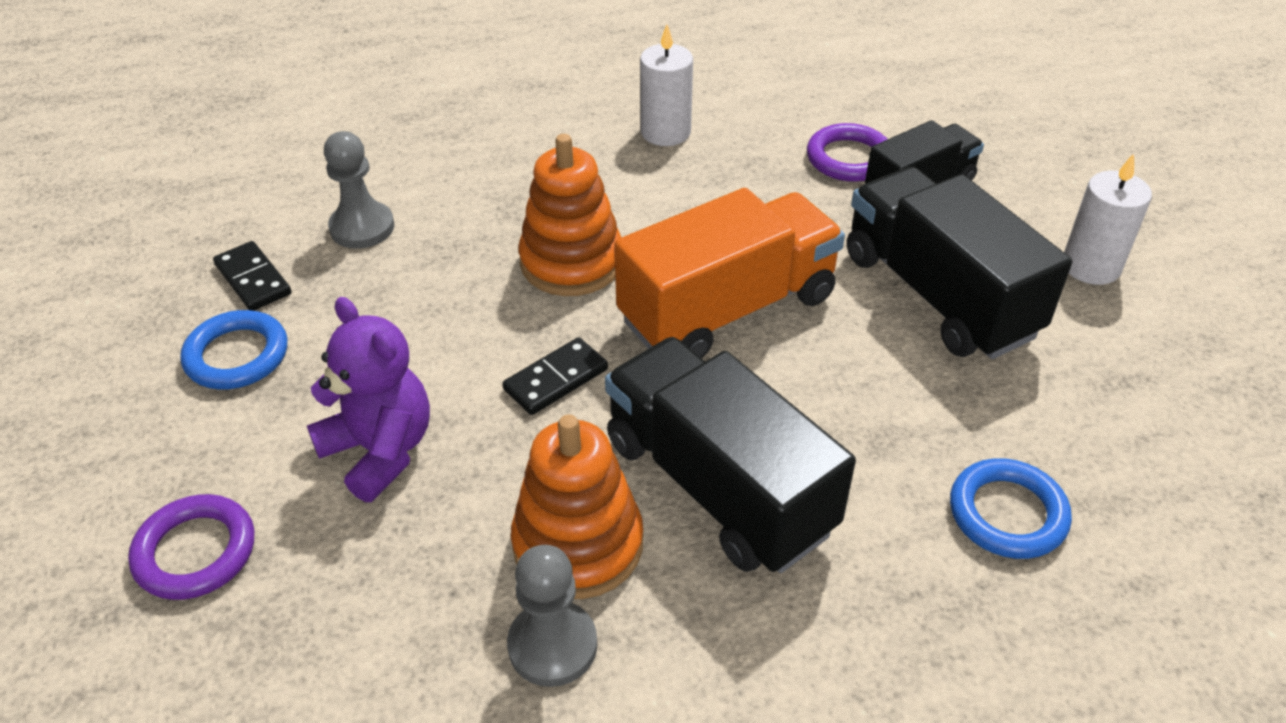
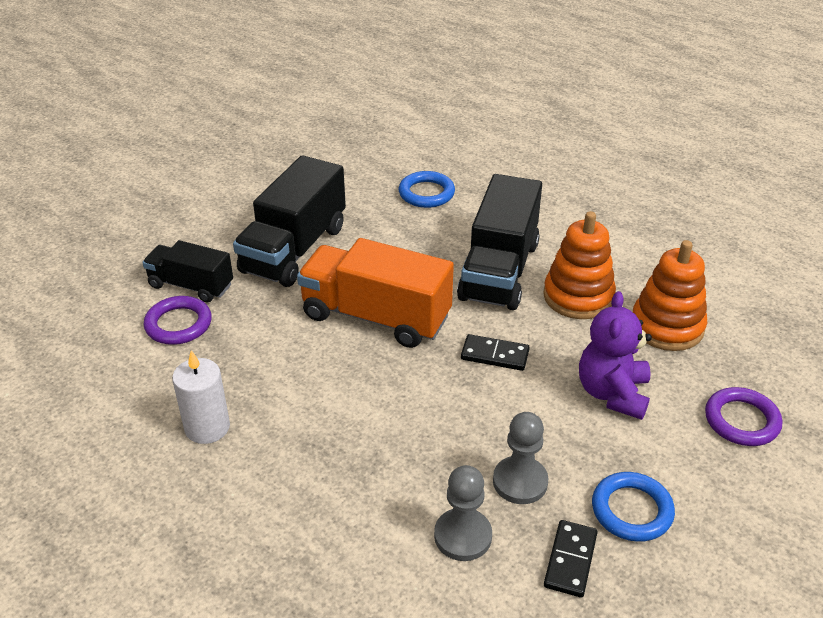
camera: 125 degrees left, 5 degrees down
grey pawn [507,545,597,687] -> grey pawn moved to [493,412,548,504]
orange stacking toy [519,134,622,296] -> orange stacking toy moved to [633,240,707,351]
white candle [1064,153,1152,285] -> none

